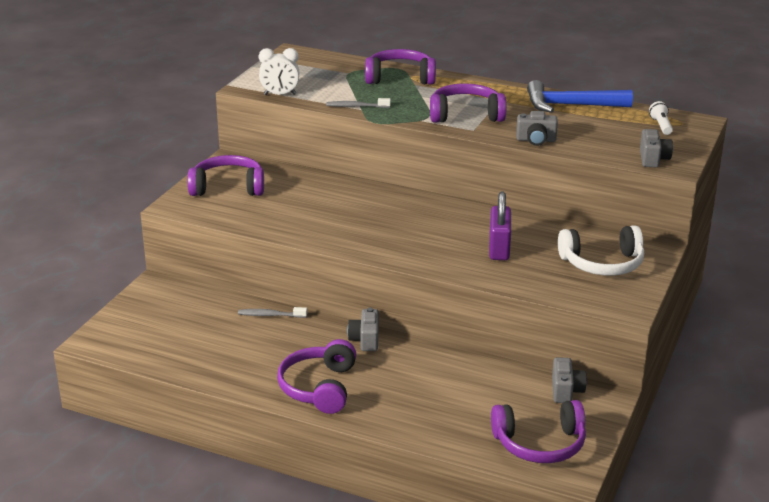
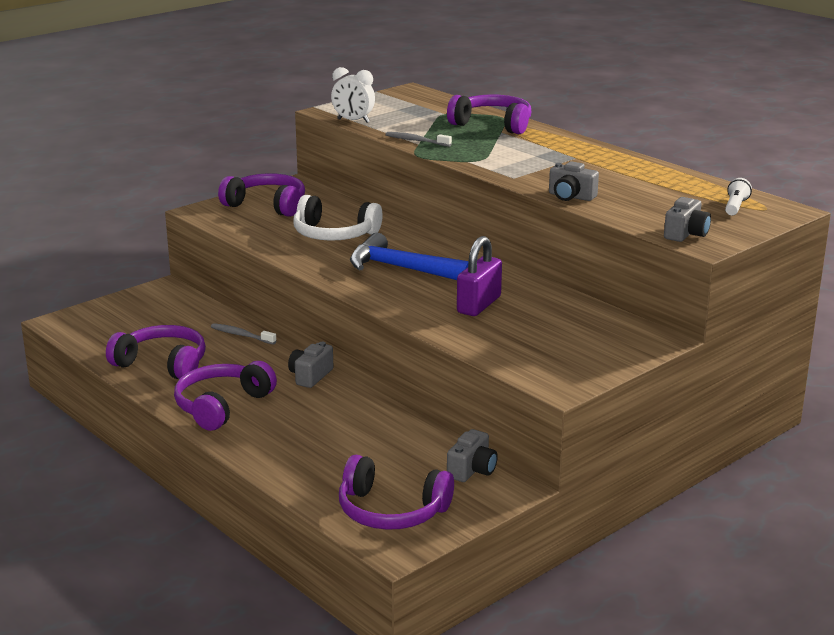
camera: 25 degrees right, 5 degrees down
purple headphones [430,83,506,123] -> purple headphones moved to [106,325,206,379]
blue hammer [527,80,633,113] -> blue hammer moved to [350,233,468,280]
white headphones [558,225,644,276] -> white headphones moved to [293,195,383,241]

